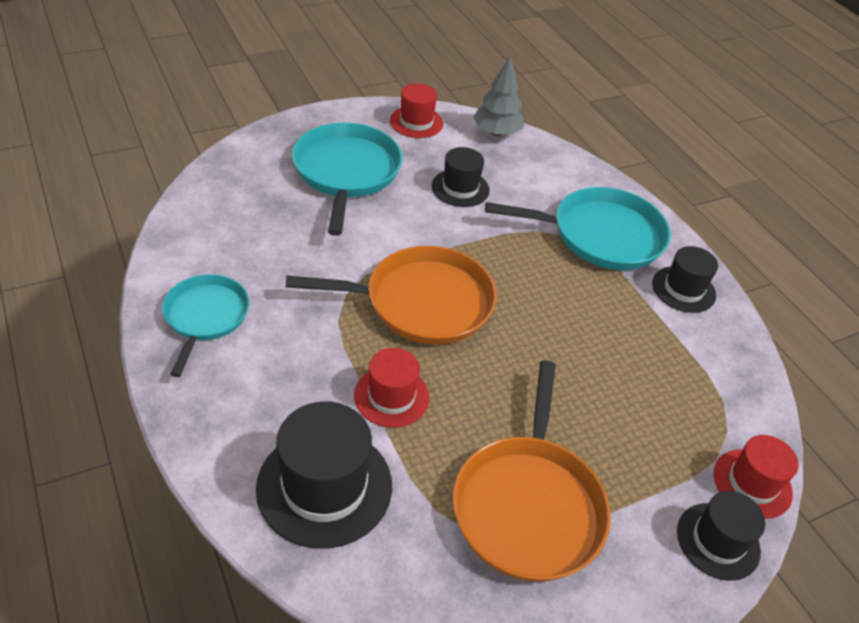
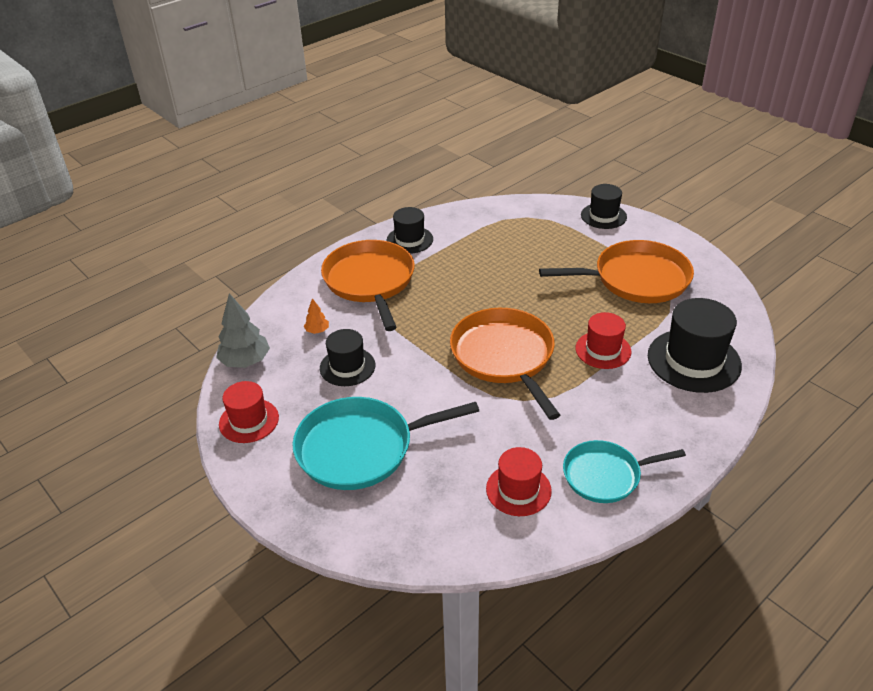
camera: 100 degrees left, 5 degrees down
turquoise pan [485,187,671,270] -> orange pan [321,240,415,331]
red hat [714,435,799,519] -> red hat moved to [486,447,552,516]
none -> orange tree [304,298,329,334]

